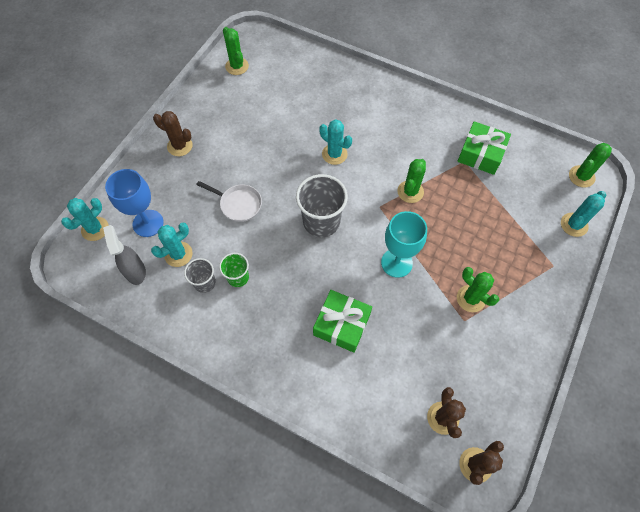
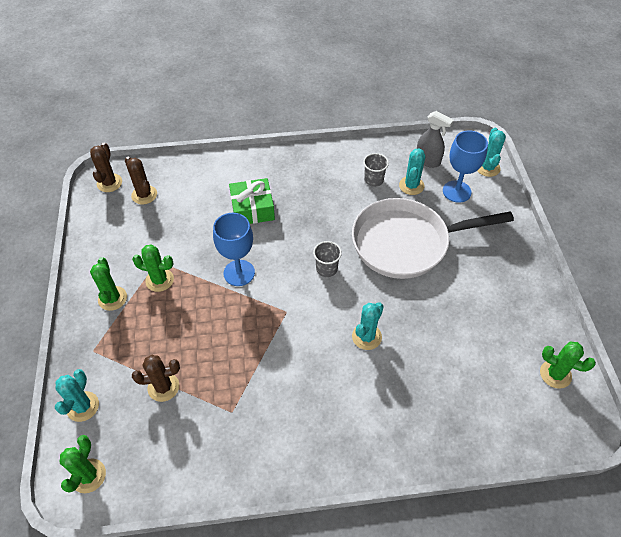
camera: 145 degrees right, 10 degrees down
brown cactus [153,111,193,156] -> brown cactus moved to [132,355,180,402]
white pan [196,181,262,222] -> white pan [352,198,514,279], size x2.28
green cup [219,253,249,287] -> none
grey cup [296,174,348,237] -> grey cup [313,241,342,277], size x0.56
turquoise cactus [319,119,352,165] -> turquoise cactus turned 60 degrees counterclockwise [352,302,384,350]
turquoise goblet [381,211,427,278] -> blue goblet [213,213,255,286]
green cactus [398,159,426,203] -> green cactus moved to [90,257,127,311]
green gift [457,121,511,175] -> none

